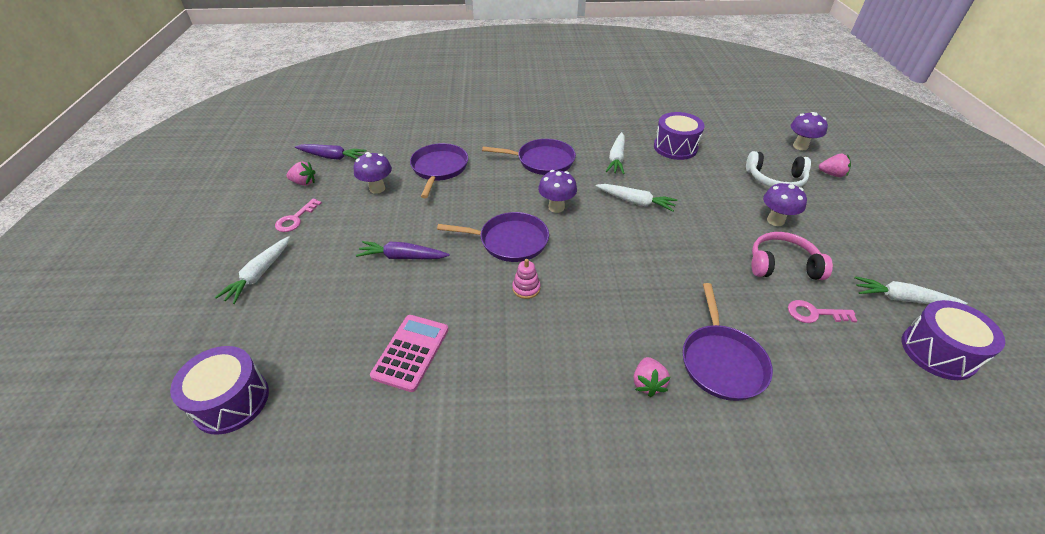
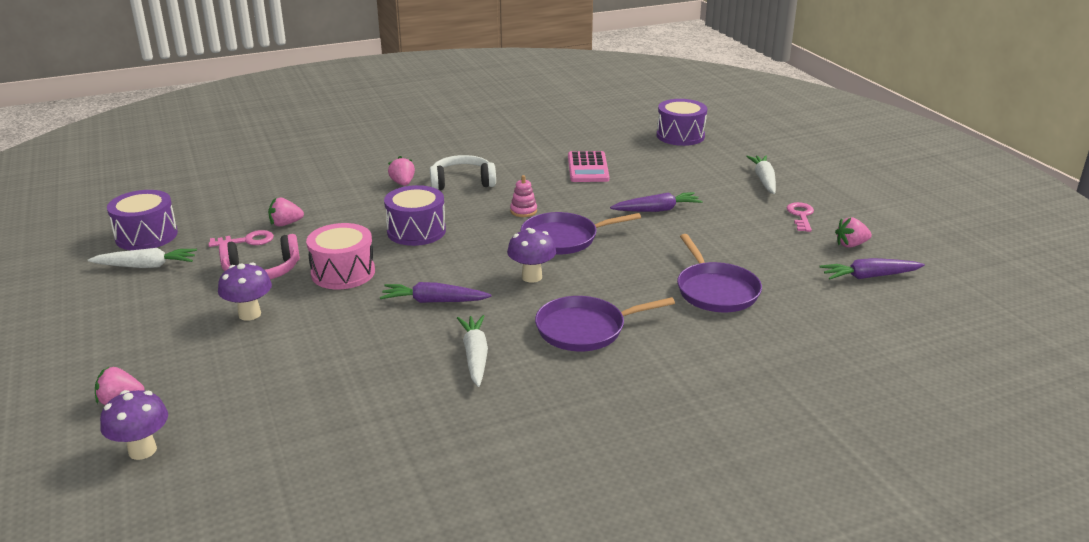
camera: 160 degrees right, 15 degrees down
purple mushroom [354,152,392,194] -> none
white carrot [596,184,678,212] -> purple carrot [380,282,492,303]
purple drum [654,112,705,160] -> purple drum moved to [384,185,446,246]
purple pan [683,283,773,401] -> none
white headphones [746,151,811,187] -> white headphones moved to [430,155,496,190]
none -> pink strawberry [268,198,304,226]
none -> pink drum [306,223,375,289]

